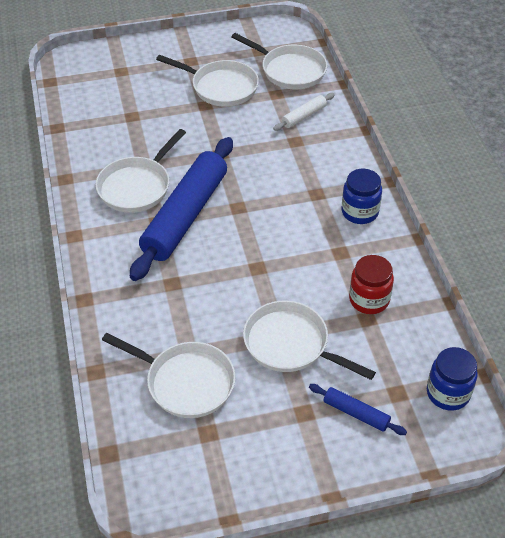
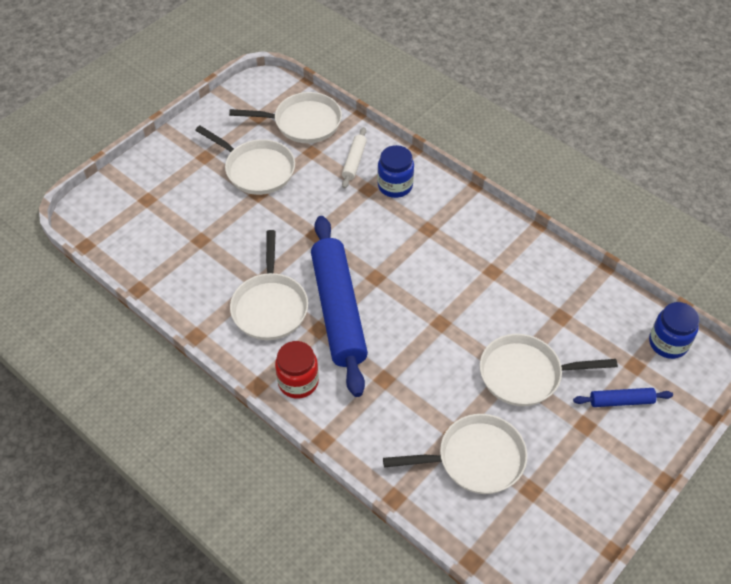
camera: 35 degrees left, 5 degrees up
white pan [156,55,259,107] -> white pan turned 45 degrees clockwise [195,126,295,195]
blue jar [342,169,382,224] -> blue jar moved to [377,145,414,198]
red jar [349,255,394,314] -> red jar moved to [275,341,319,399]

